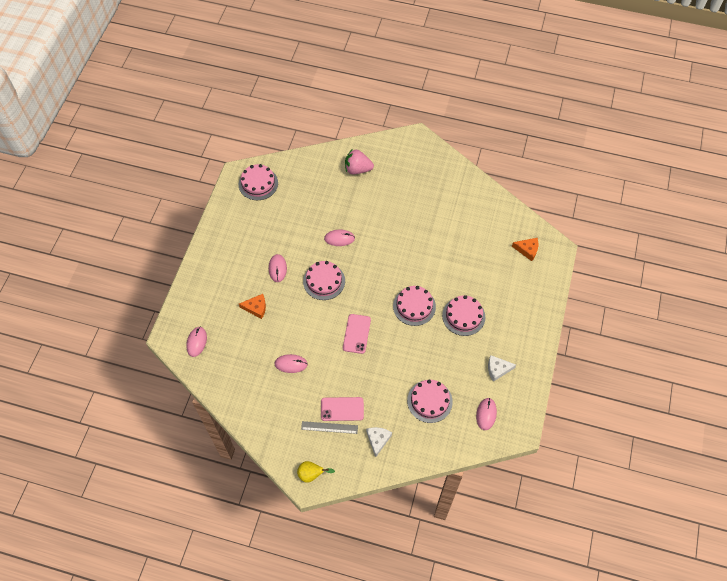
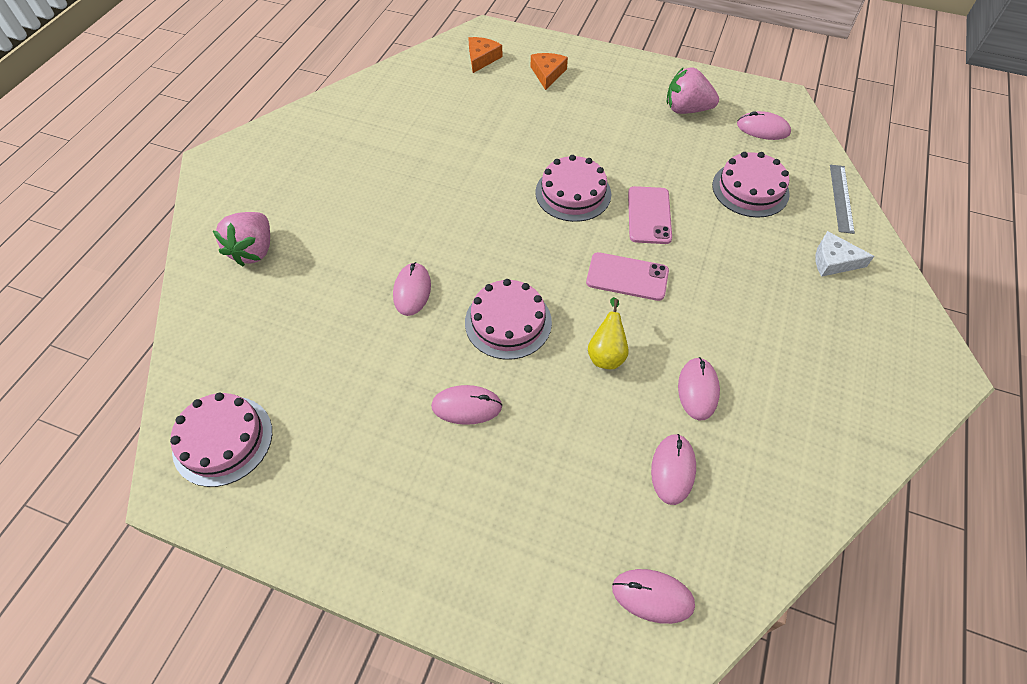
camera: 85 degrees left, 5 degrees down
orange cheese [239,294,266,319] -> orange cheese moved to [531,53,568,90]
yellow pear [297,461,335,483] -> yellow pear moved to [588,297,629,369]
grey ruler [301,421,358,434] -> grey ruler moved to [830,165,855,234]
pink phone [321,397,364,421] -> pink phone moved to [628,186,672,244]
pink cake [442,295,486,336] -> none
white cheese [488,355,516,382] -> pink strawberry [667,67,719,114]
none -> pink mouse [651,434,696,505]

